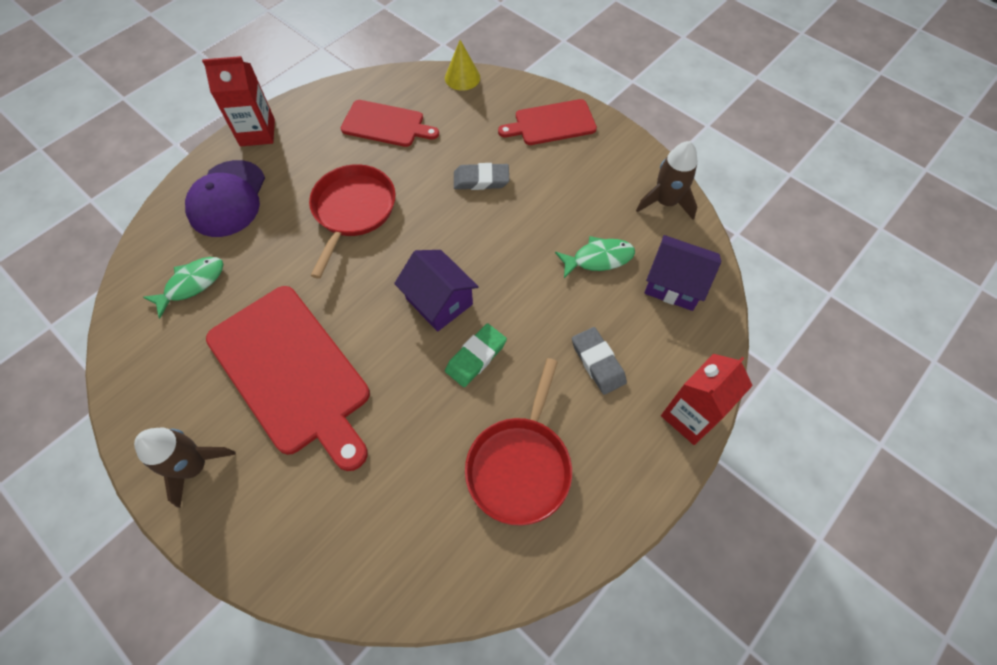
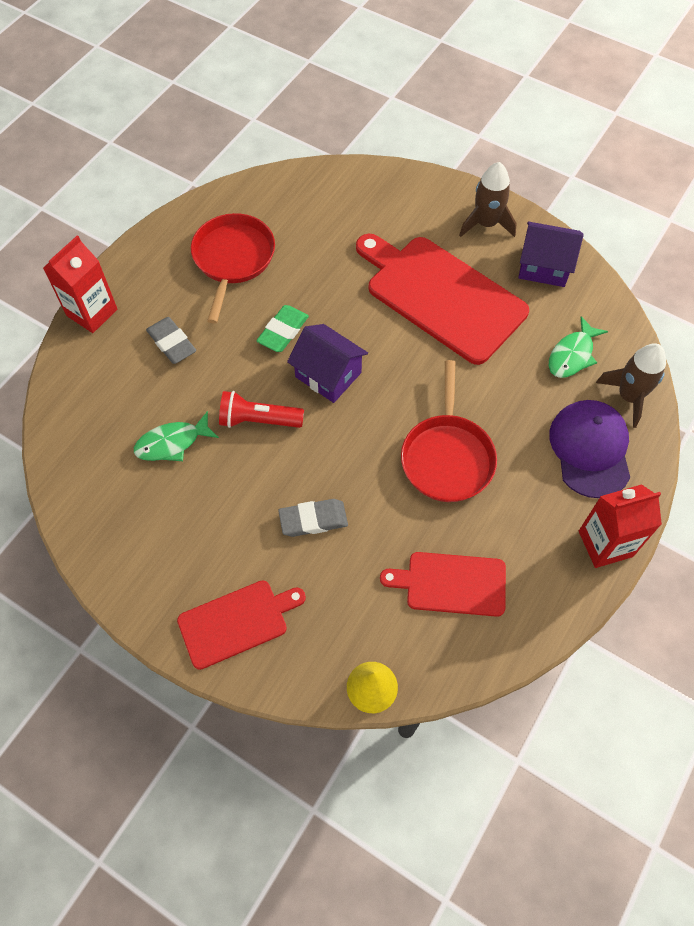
camera: 170 degrees right, 0 degrees up
brown rocket [636,141,698,220] -> brown rocket moved to [596,343,666,428]
purple house [644,235,721,311] -> purple house moved to [518,221,584,287]
none -> red flashlight [219,391,304,428]

